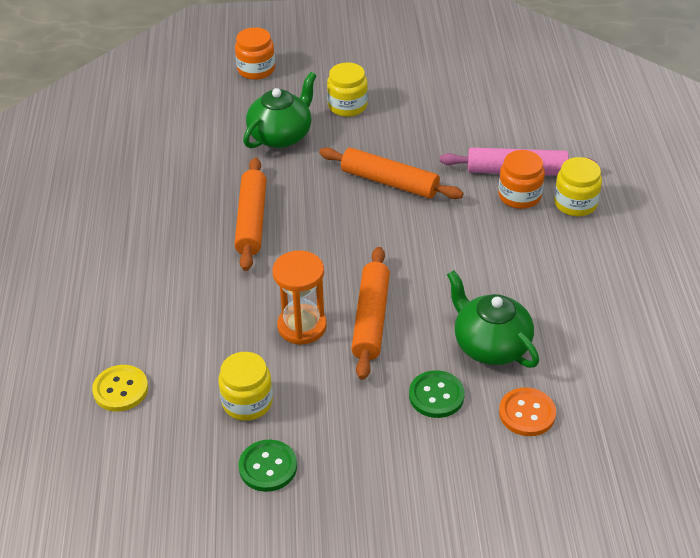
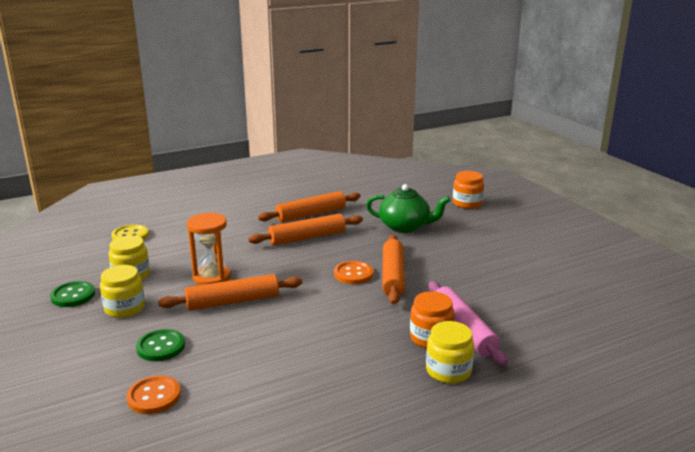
camera: 65 degrees right, 20 degrees down
yellow jar [327,63,368,117] -> yellow jar moved to [100,265,145,318]
green teapot [447,270,539,368] -> none
none -> orange rolling pin [258,191,361,222]
none -> orange button [334,261,373,284]

